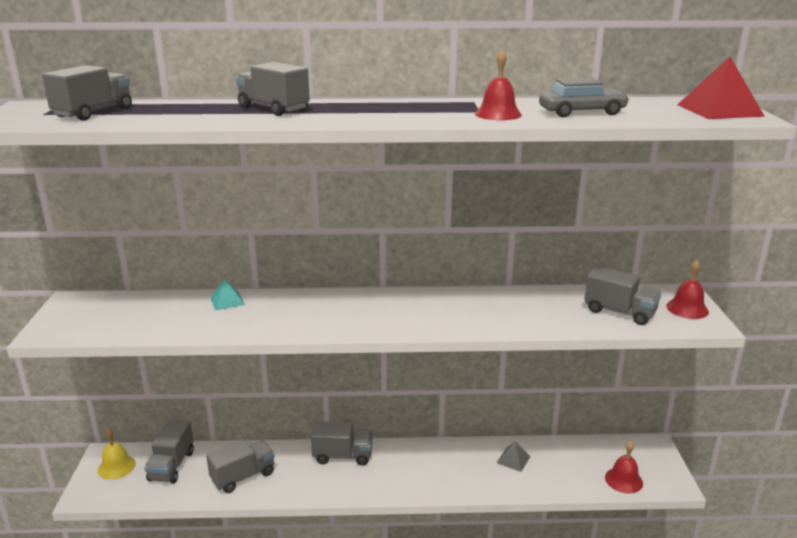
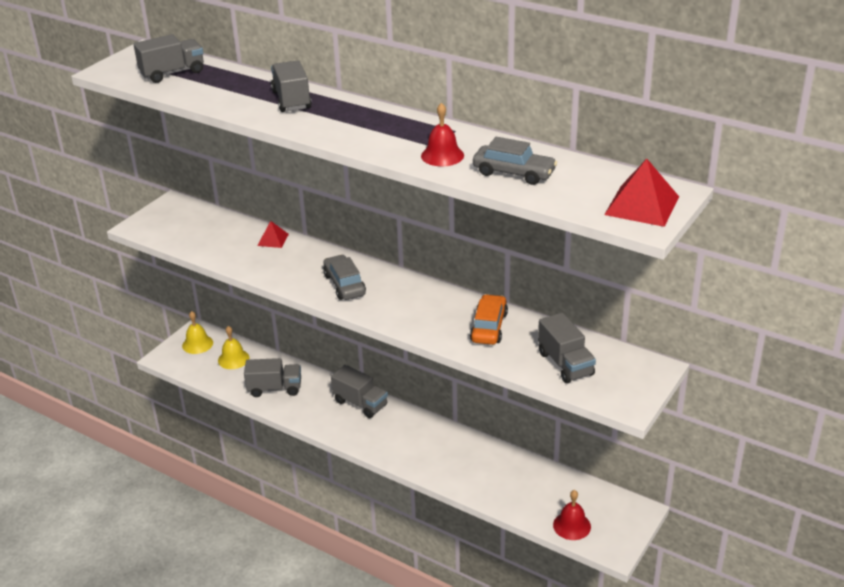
camera: 35 degrees right, 10 degrees up
grey truck [144,420,194,484] -> yellow bell [218,326,249,369]
turquoise pyramid [210,279,245,311] -> red pyramid [257,221,289,248]
grey pyramid [497,442,531,472] -> none
red bell [666,260,709,319] -> none
none -> grey car [323,255,366,300]
none -> orange car [470,294,508,345]

